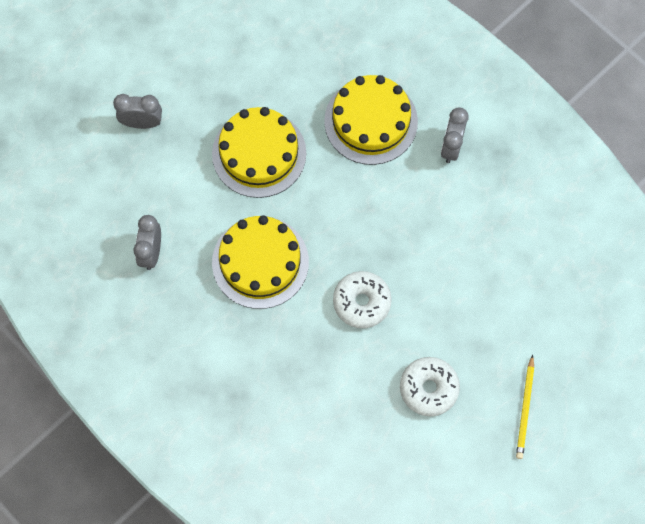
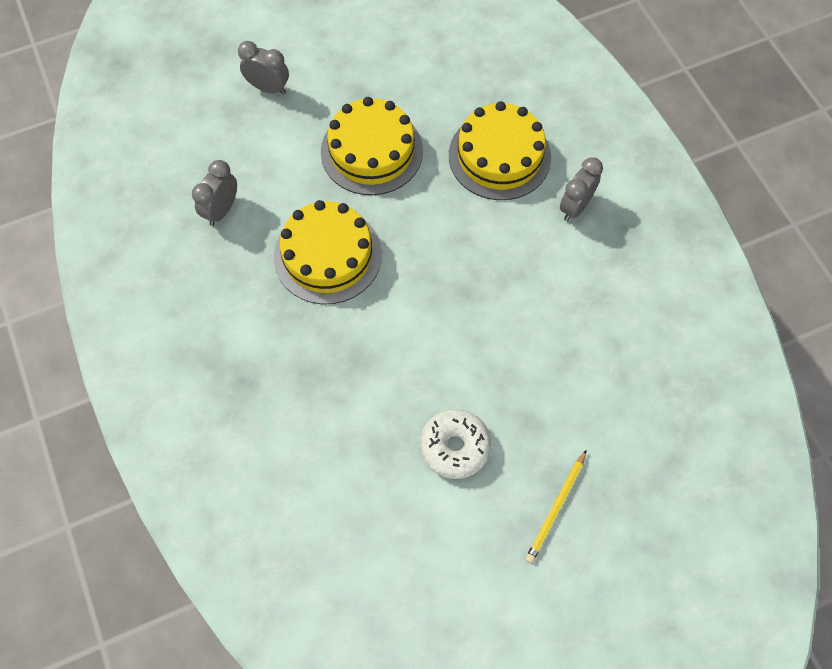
camera: 20 degrees right, 5 degrees down
white donut [333,271,392,328] -> none

